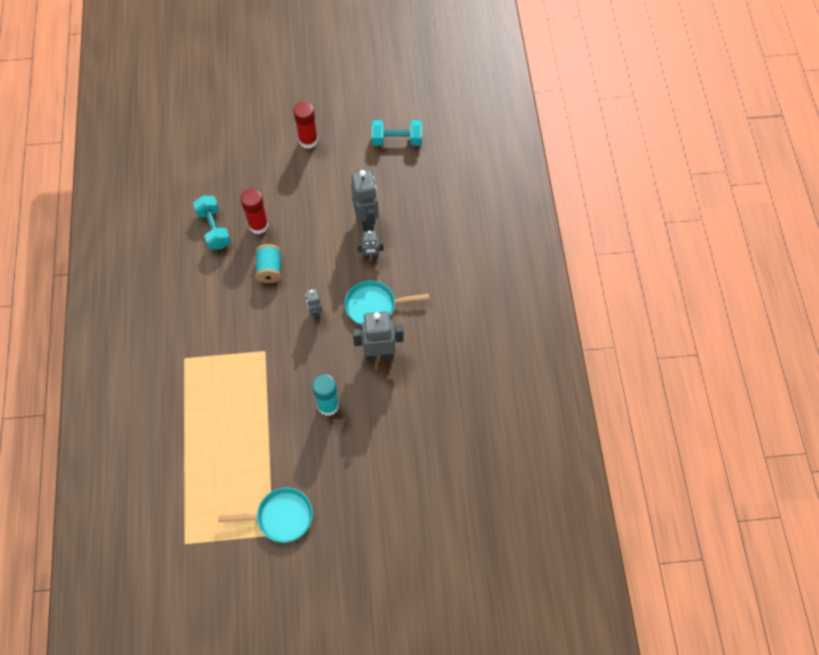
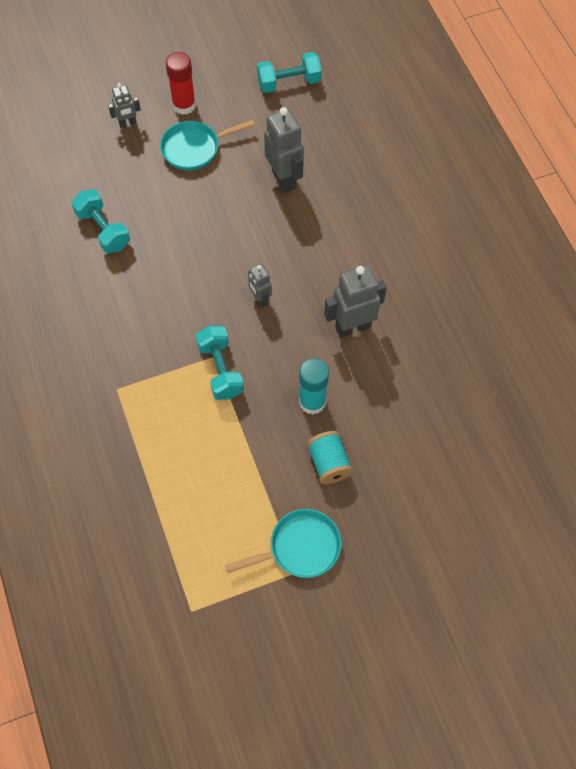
camera: 15 degrees left, 0 degrees up
red glue stick [241,189,269,234] -> none
turquoise spool [255,244,281,283] -> turquoise spool moved to [307,431,353,484]
turquoise pan [345,281,429,325] -> turquoise pan moved to [160,120,255,171]
grey robot [357,230,384,259] -> grey robot moved to [108,83,141,128]
none -> turquoise dumbbell [196,326,244,400]

